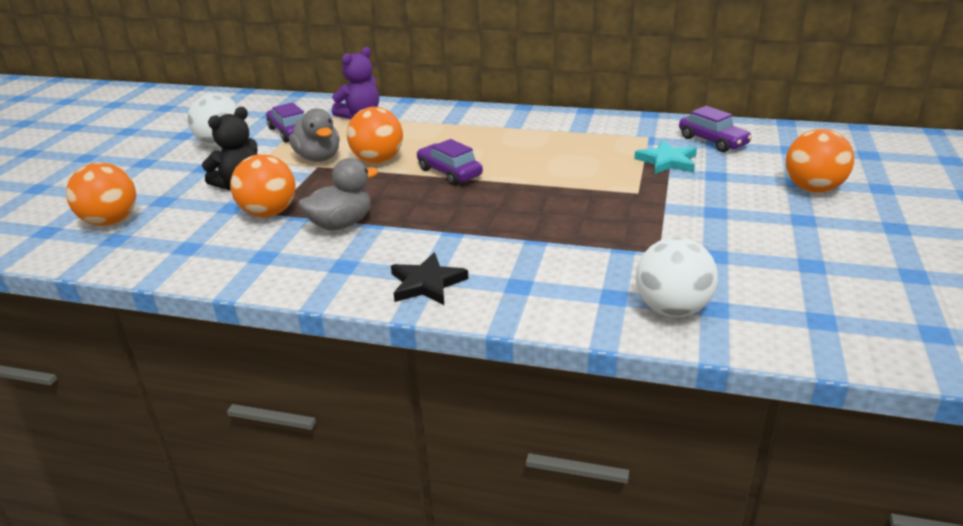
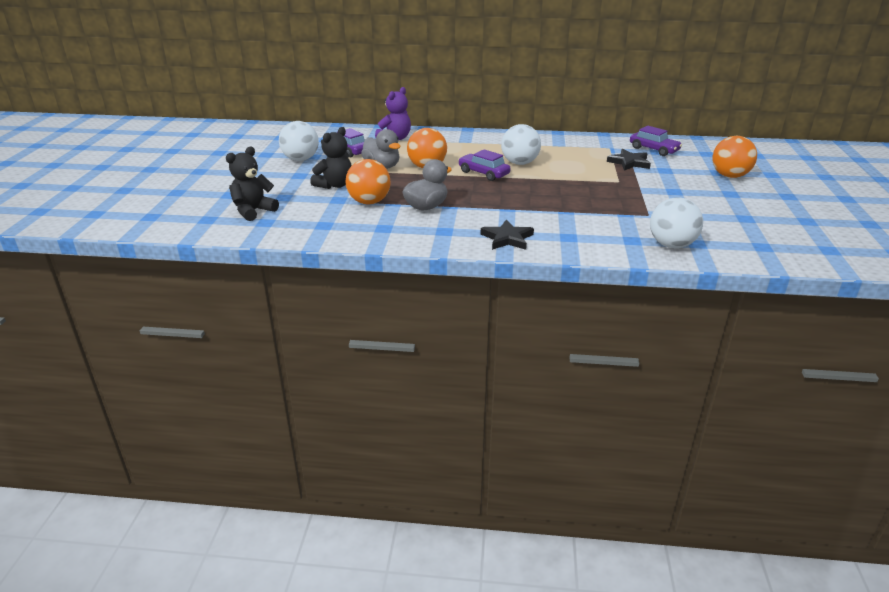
camera: 10 degrees left, 0 degrees up
orange ball [66,163,136,226] -> black teddy bear [226,147,279,221]
turquoise star [634,140,697,174] -> black star [607,149,651,171]
none -> white ball [501,124,541,165]

